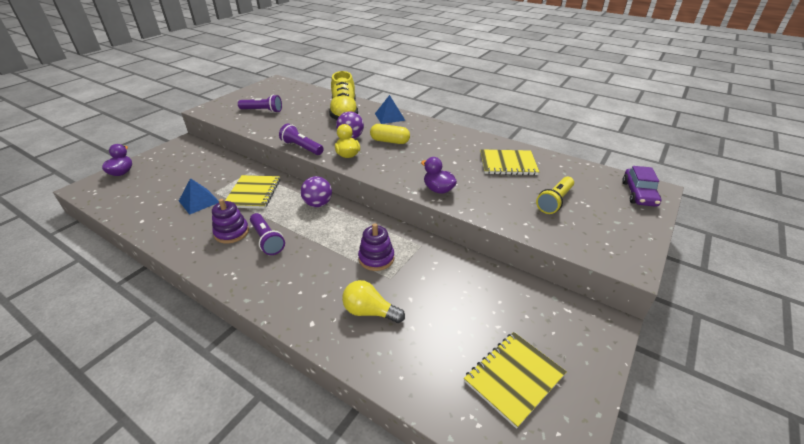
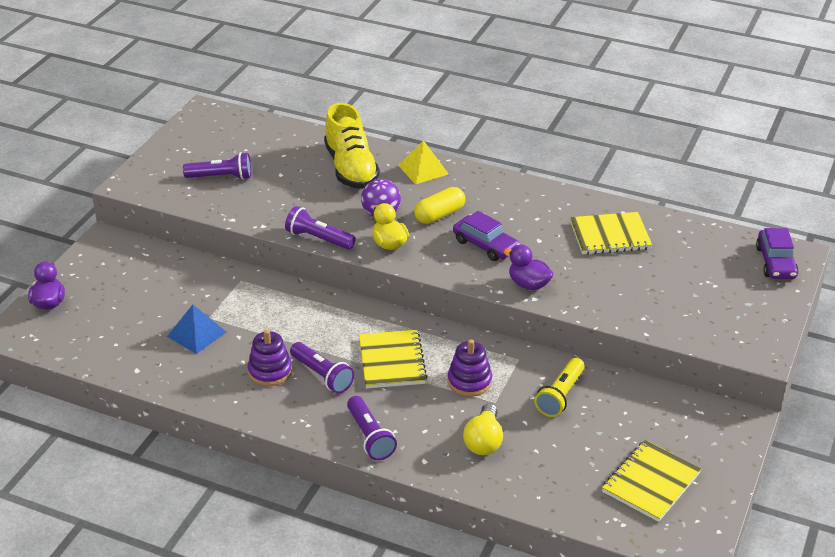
camera: 10 degrees left, 0 degrees up
yellow notebook [225,175,280,209] -> yellow notebook moved to [359,330,427,388]
purple ball [301,176,332,207] -> none
yellow light bulb [342,280,405,323] -> yellow light bulb turned 90 degrees counterclockwise [463,403,503,455]
yellow capsule [370,124,410,144] -> yellow capsule turned 45 degrees counterclockwise [414,187,465,224]
blue pyramid [375,95,406,124] -> yellow pyramid [398,140,449,184]
yellow flashlight [536,176,574,214] -> yellow flashlight moved to [535,358,585,417]
none -> purple flashlight [347,396,397,460]
none -> purple car [453,211,520,261]

